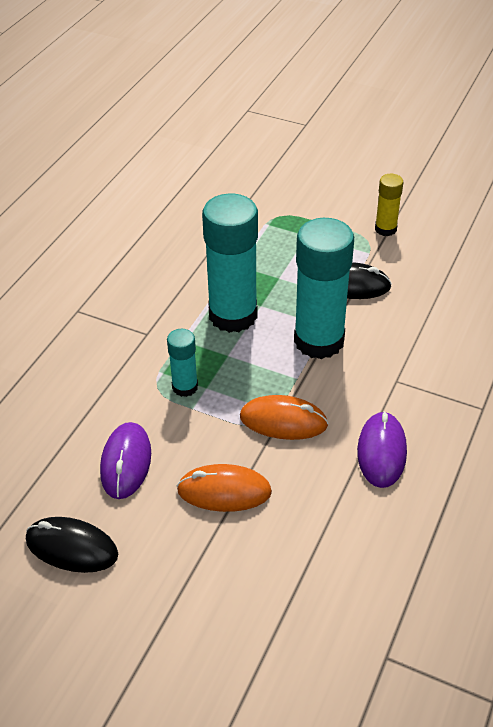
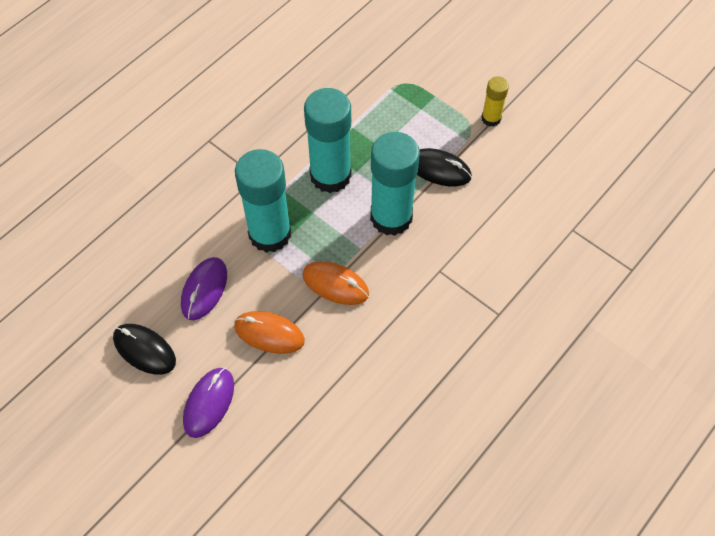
camera: 15 degrees right, 15 degrees up
turquoise glue stick [167,329,198,397] -> turquoise glue stick [235,149,291,253], size x2.02
purple mouse [357,411,407,488] -> purple mouse moved to [183,368,234,438]

